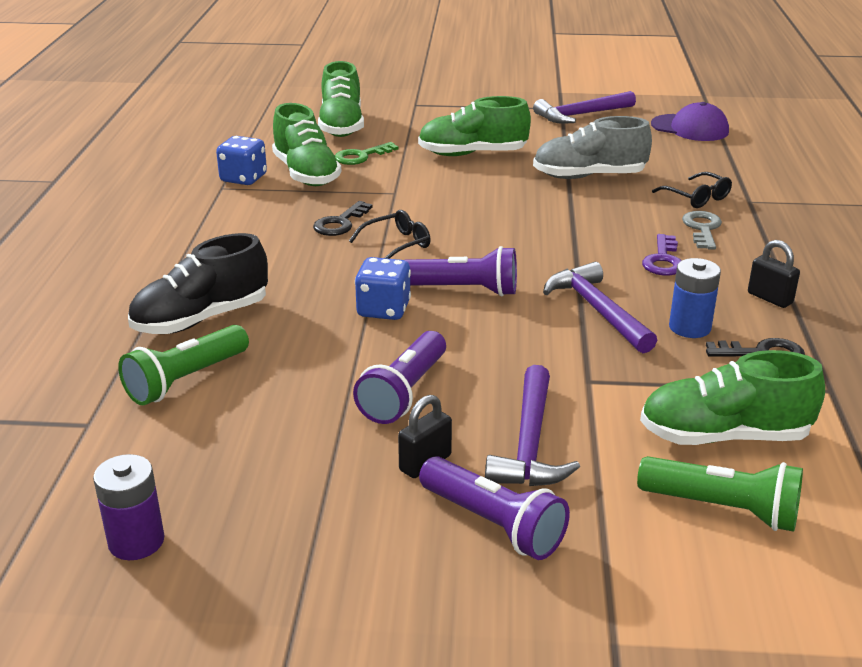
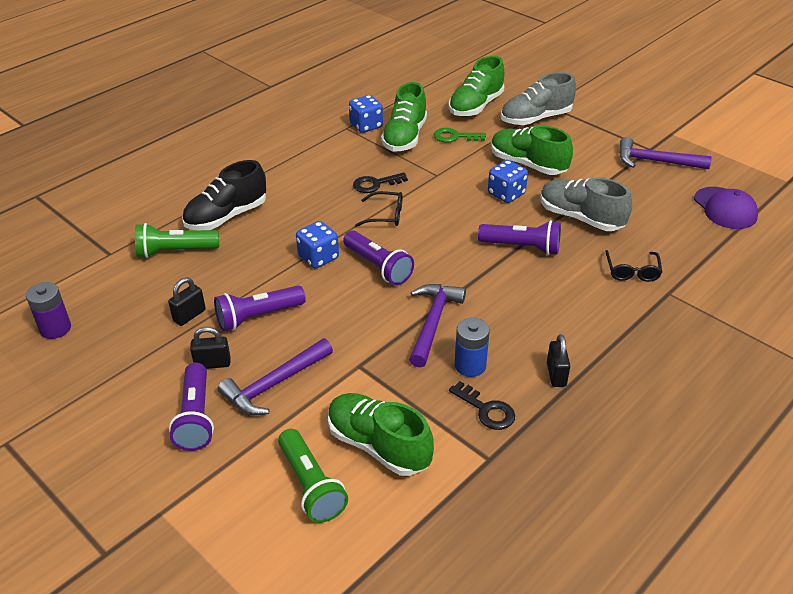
camera: 40 degrees right, 10 degrees up
black shoe [128,233,268,334] -> black shoe turned 45 degrees counterclockwise [182,160,266,230]
purple key [642,234,682,276] -> none
grey key [682,211,722,250] -> none
none -> black padlock [168,278,206,326]
none -> purple flashlight [478,220,561,255]
none -> blue dice [488,160,528,203]
none -> grey shoe [501,72,576,125]

